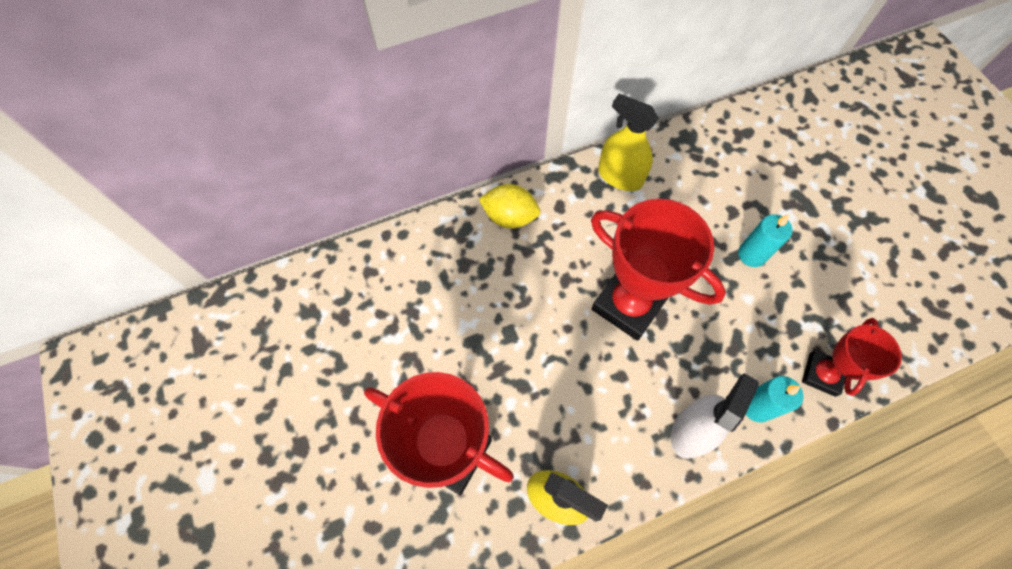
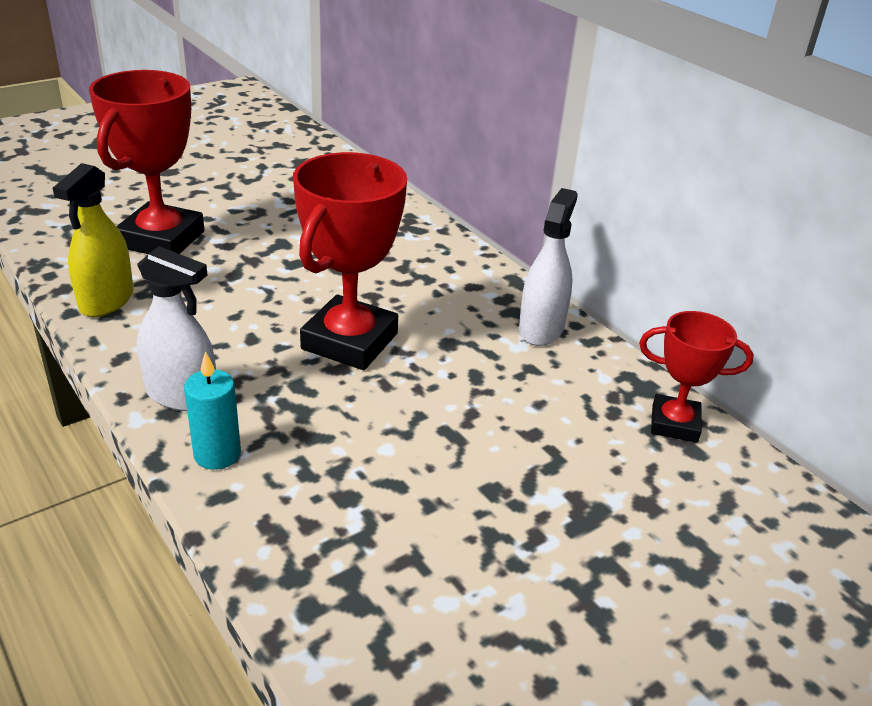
camera: 75 degrees right, 30 degrees down
yellow lemon [479,184,540,228] -> none
yellow spray bottle [598,94,659,191] -> white spray bottle [519,188,578,346]
turquoise candle [738,214,793,267] -> none
red trophy [802,318,902,397] -> red trophy moved to [639,311,754,443]

